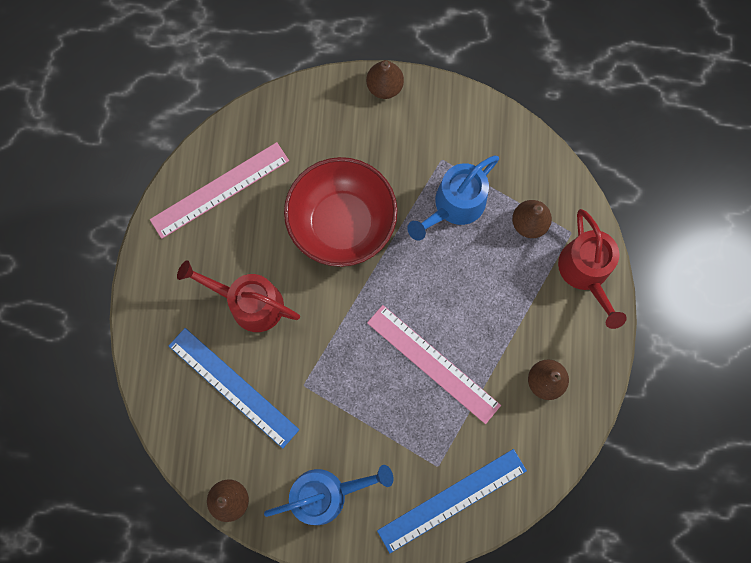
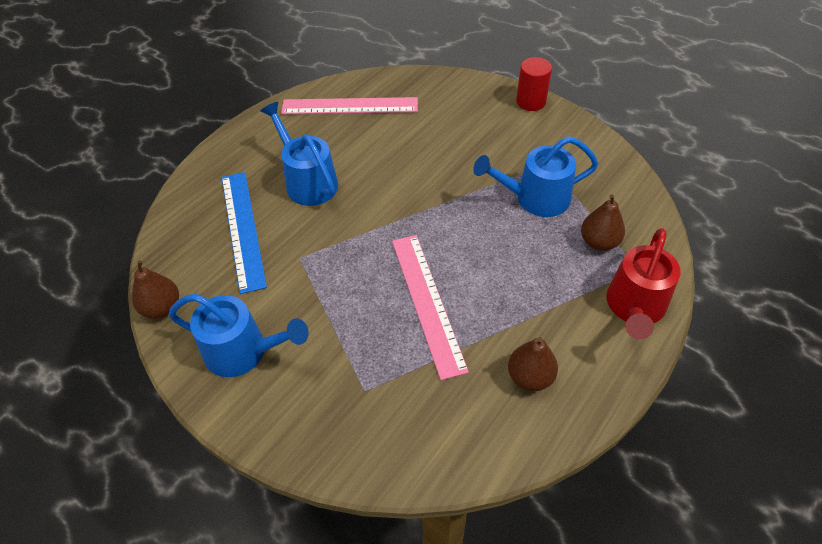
camera: 35 degrees right, 25 degrees down
red watering can [177,260,300,332] -> blue watering can [260,102,338,206]
red bowl [284,157,397,267] -> none
brown pear [366,60,404,99] -> red cylinder [516,57,552,111]
blue ruler [377,449,527,553] -> none

